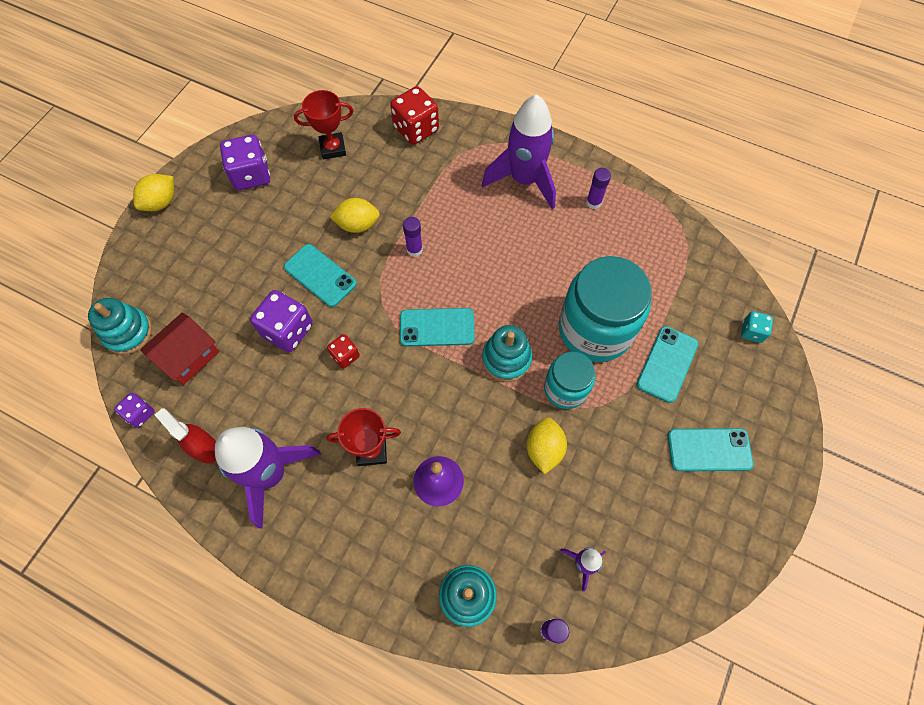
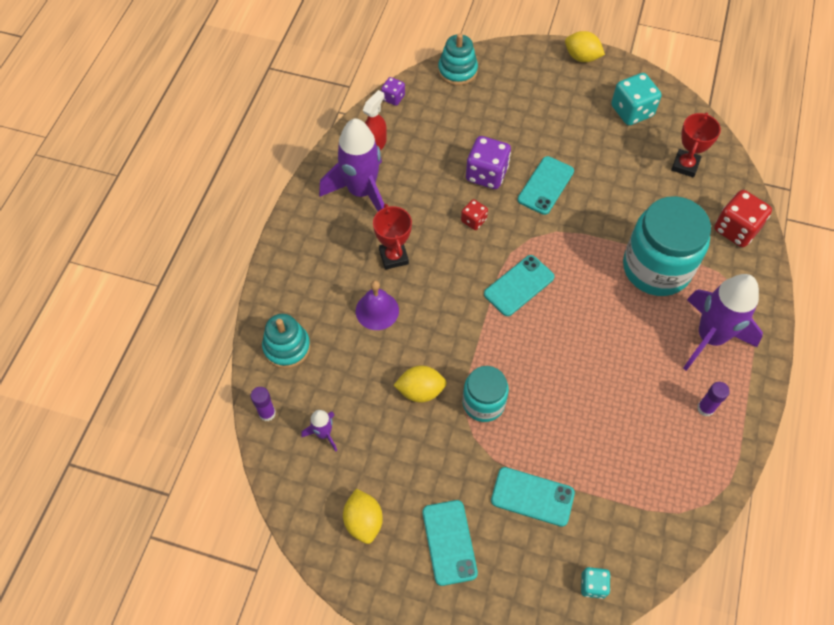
camera: 80 degrees right, 5 degrees down
red house [140,313,219,385] -> none
purple dice [220,135,270,190] -> turquoise dice [611,73,662,125]
red trophy [294,90,354,160] -> red trophy turned 45 degrees clockwise [671,112,721,178]
yellow lemon [330,198,380,233] -> yellow lemon moved to [343,489,383,544]
turquoise phone [400,308,475,347] -> turquoise phone turned 60 degrees clockwise [484,255,555,316]
purple glue stick [403,217,423,257] -> none
turquoise stacking toy [482,325,532,382] -> none
turquoise jar [559,256,651,362] -> turquoise jar moved to [623,196,711,296]

